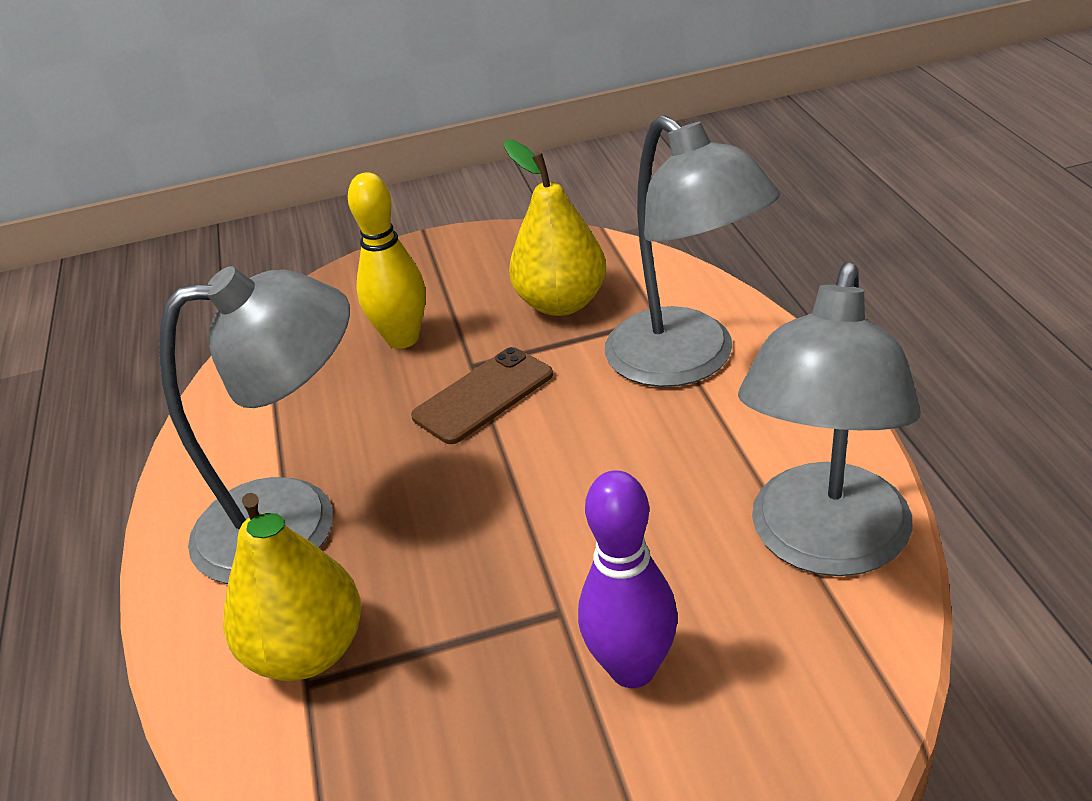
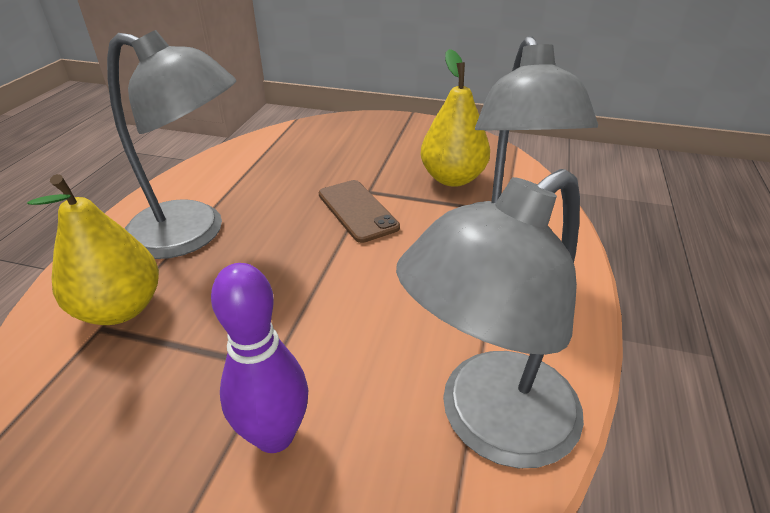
camera: 25 degrees right, 0 degrees up
yellow bowling pin [348,172,426,349] -> none
brown phone [411,347,553,444] -> brown phone turned 75 degrees clockwise [319,180,400,243]

